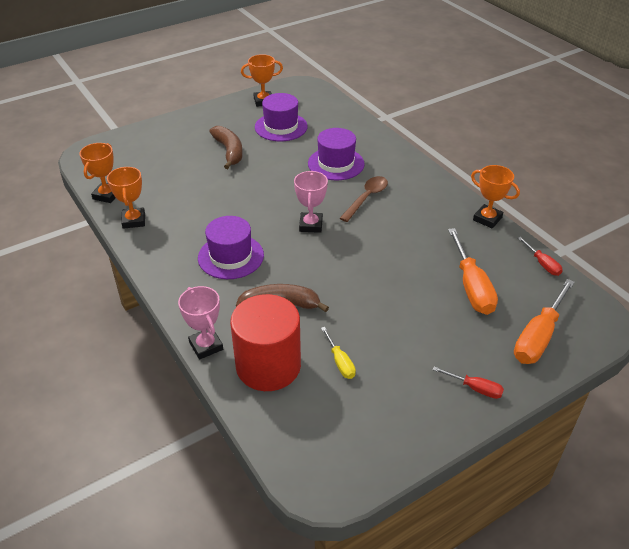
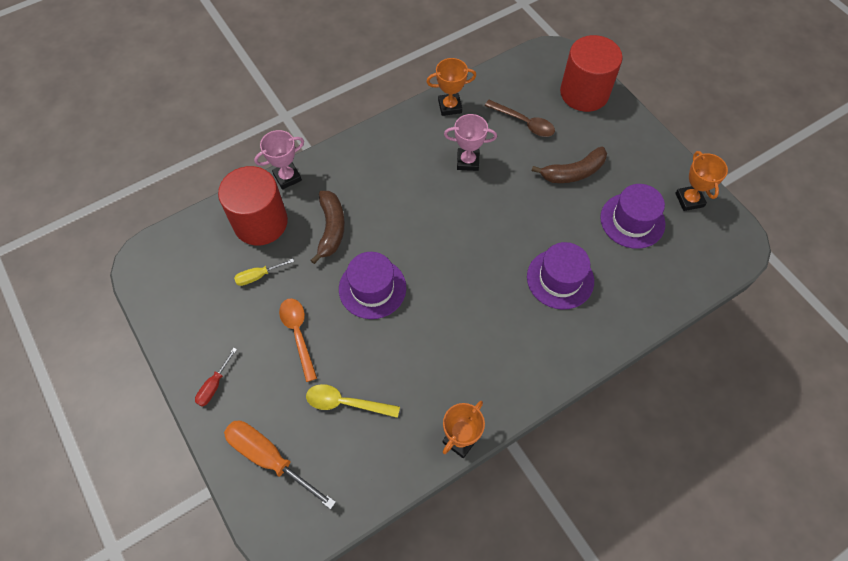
camera: 90 degrees right, 20 degrees up
orange trophy [80,143,116,203] -> none
purple hat [198,216,264,279] -> purple hat moved to [339,252,406,319]
pink trophy [294,171,328,233] -> pink trophy moved to [444,114,497,171]
brown spoon [340,176,388,222] -> brown spoon moved to [485,100,555,137]
orange screwdriver [448,228,498,315] -> yellow spoon [306,384,400,418]
red screwdriver [518,237,563,276] -> none
none -> orange spoon [279,298,317,382]
none -> red cylinder [560,35,623,112]

